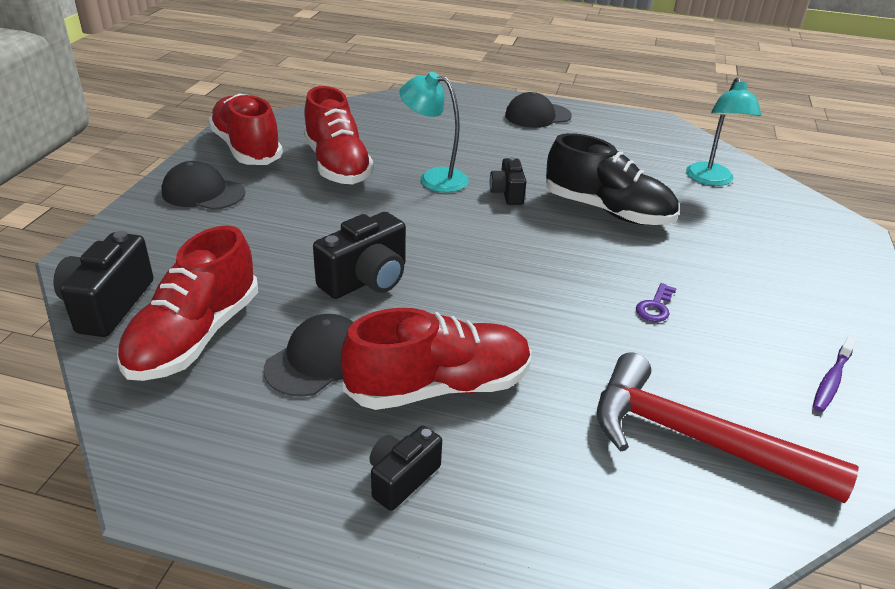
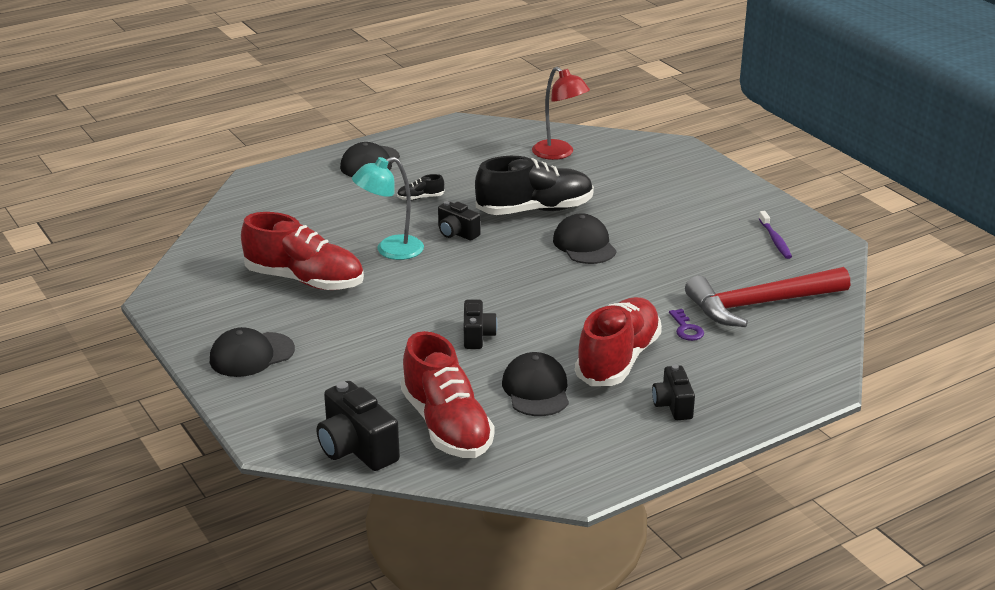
camera: 45 degrees left, 5 degrees down
red shoe [208,94,283,165] -> none
black camera [313,212,406,299] -> black camera [464,300,498,349], size x0.62
purple key [636,283,677,322] -> purple key moved to [669,309,704,341]
turquoise lamp [686,77,761,186] -> red lamp [532,67,590,160]
none -> black shoe [397,174,444,200]
none -> black cap [553,213,617,264]

